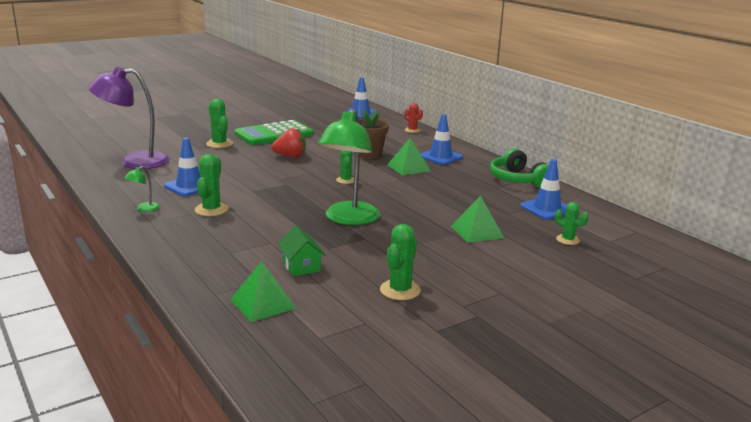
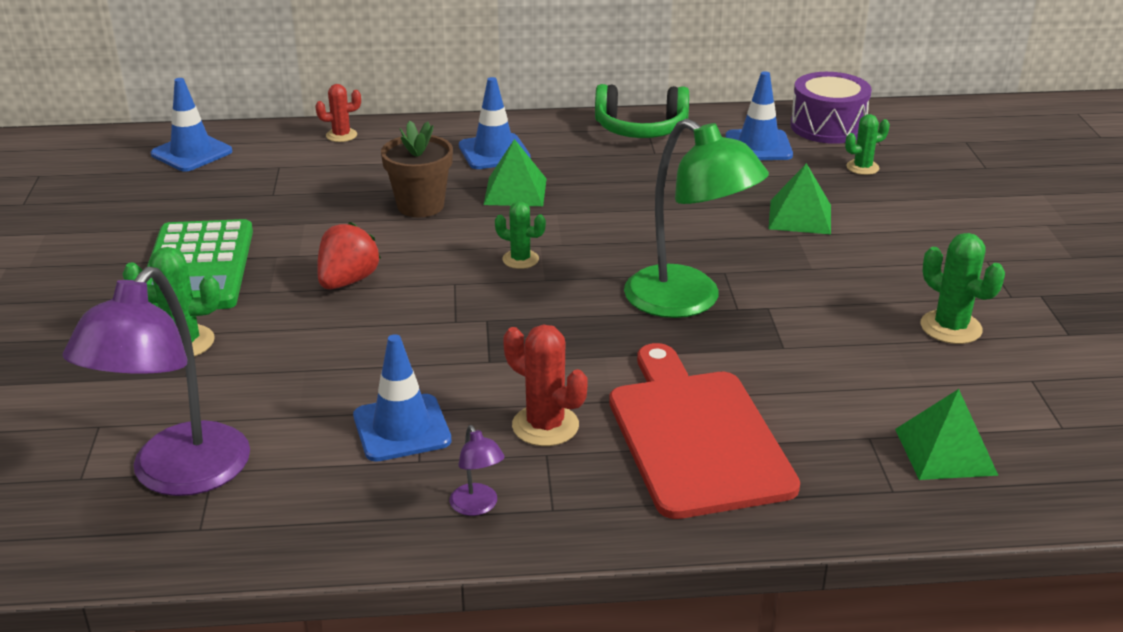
camera: 60 degrees left, 10 degrees up
green lamp [125,166,160,212] -> purple lamp [450,425,505,516]
green cactus [195,154,229,216] -> red cactus [503,324,588,446]
green house [278,225,325,276] -> none
none -> red cutting board [609,343,800,519]
none -> purple drum [790,72,872,144]

